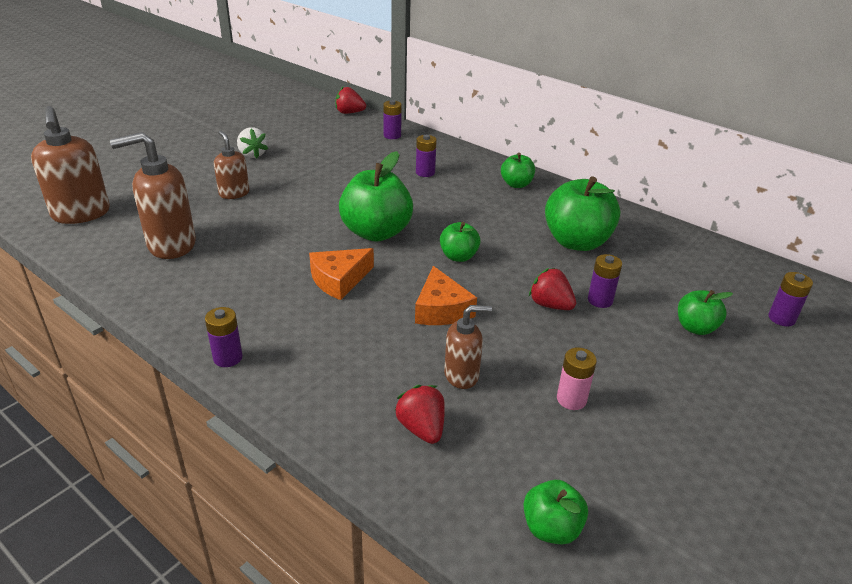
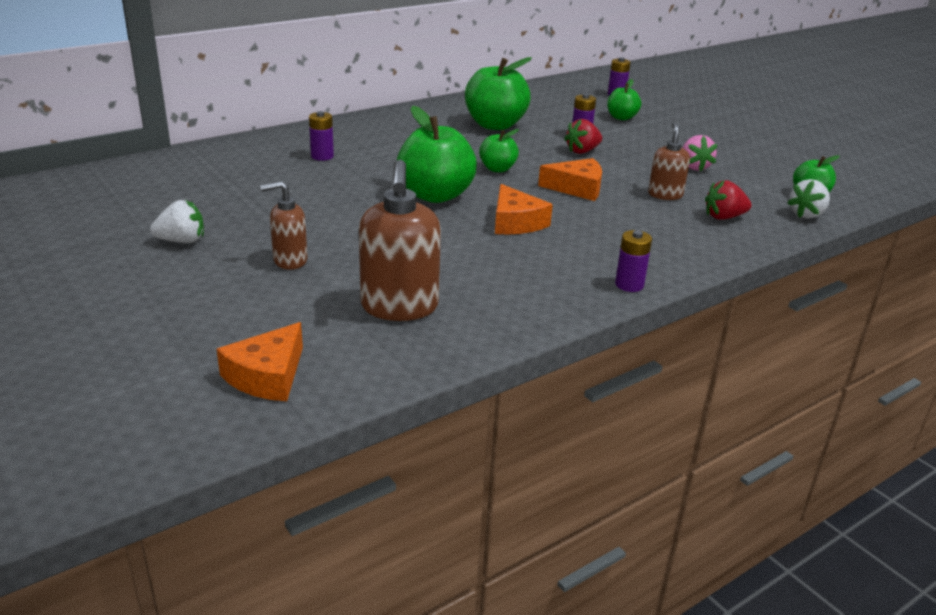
camera: 75 degrees left, 5 degrees down
brown soap dispenser [31,106,110,224] -> orange cheese [217,322,303,401]
red strawberry [335,87,366,114] -> none
purple battery [383,100,402,139] -> none
green apple [501,153,535,188] -> none
pink battery [557,347,597,410] -> pink strawberry [683,135,717,172]
none -> white strawberry [787,179,830,219]

